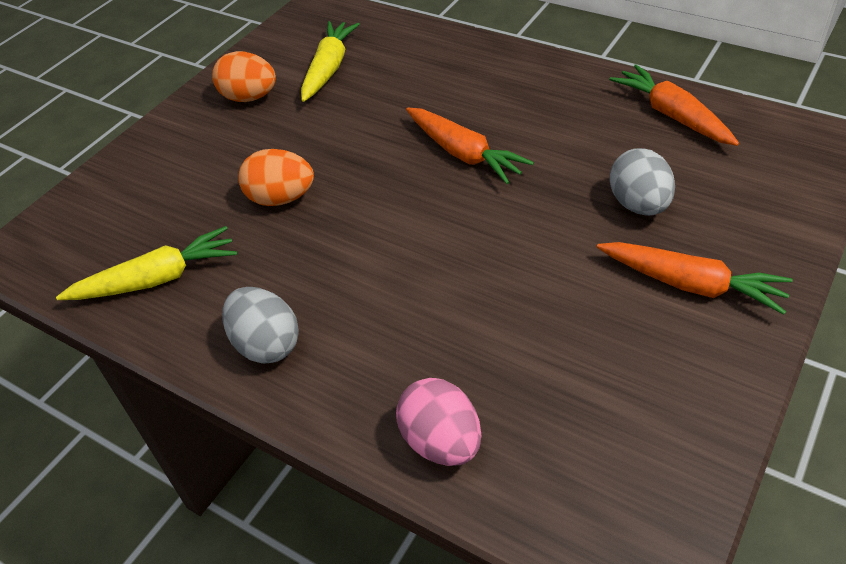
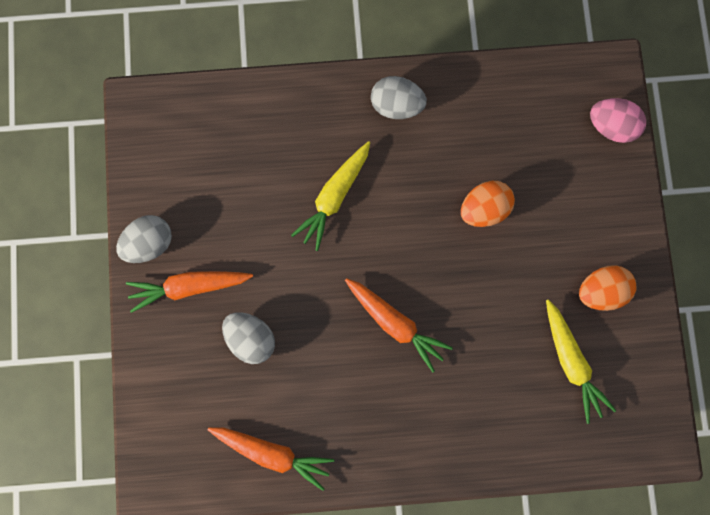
camera: 140 degrees right, 30 degrees up
yellow carrot [56,226,237,300] -> yellow carrot moved to [291,141,370,251]
pink egg [396,378,481,466] -> pink egg moved to [590,98,646,143]
orange carrot [406,108,534,184] -> orange carrot turned 150 degrees counterclockwise [345,278,453,372]
none -> grey egg [116,215,172,263]

